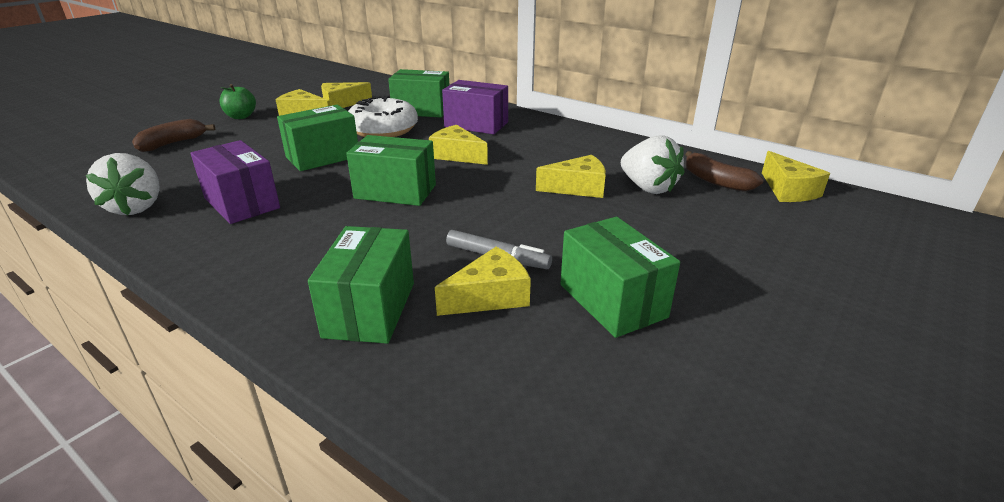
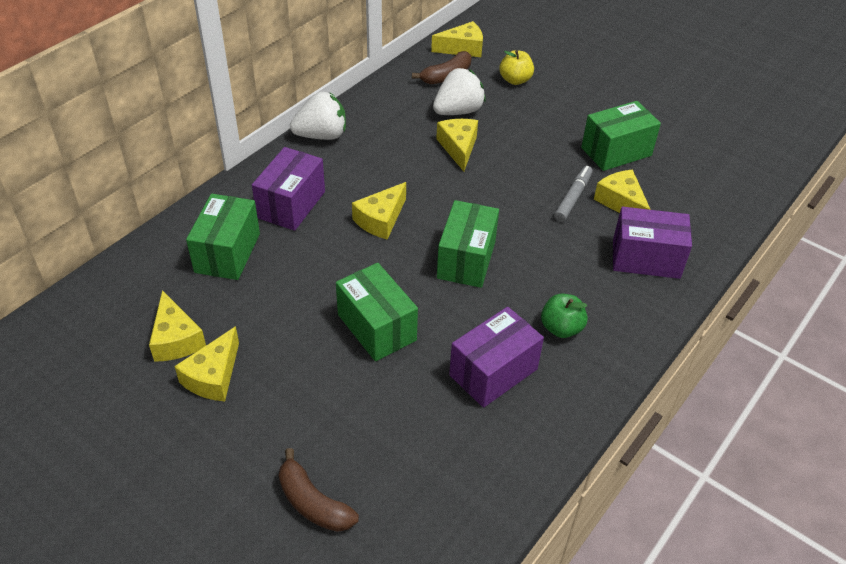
camera: 90 degrees left, 15 degrees up
white strawberry [86,153,160,215] -> white strawberry moved to [290,92,346,140]
green apple [220,84,256,119] -> green apple moved to [541,294,588,338]
green box [308,226,414,344] -> purple box [613,207,692,279]
white donut [348,96,418,137] -> none
none -> yellow apple [500,50,534,85]

